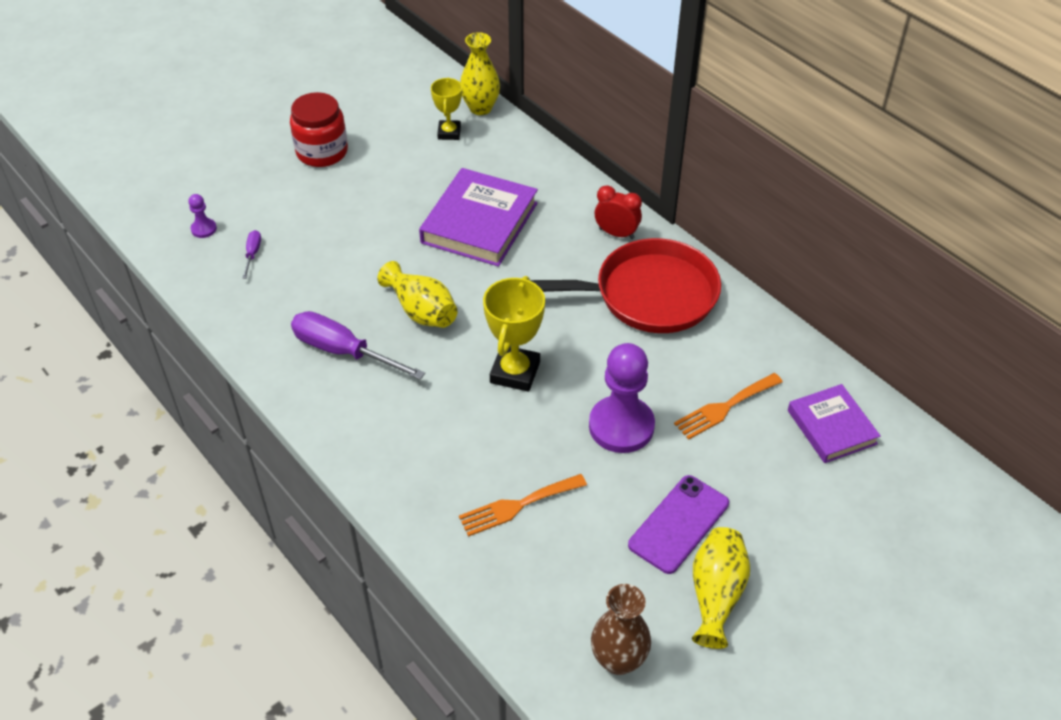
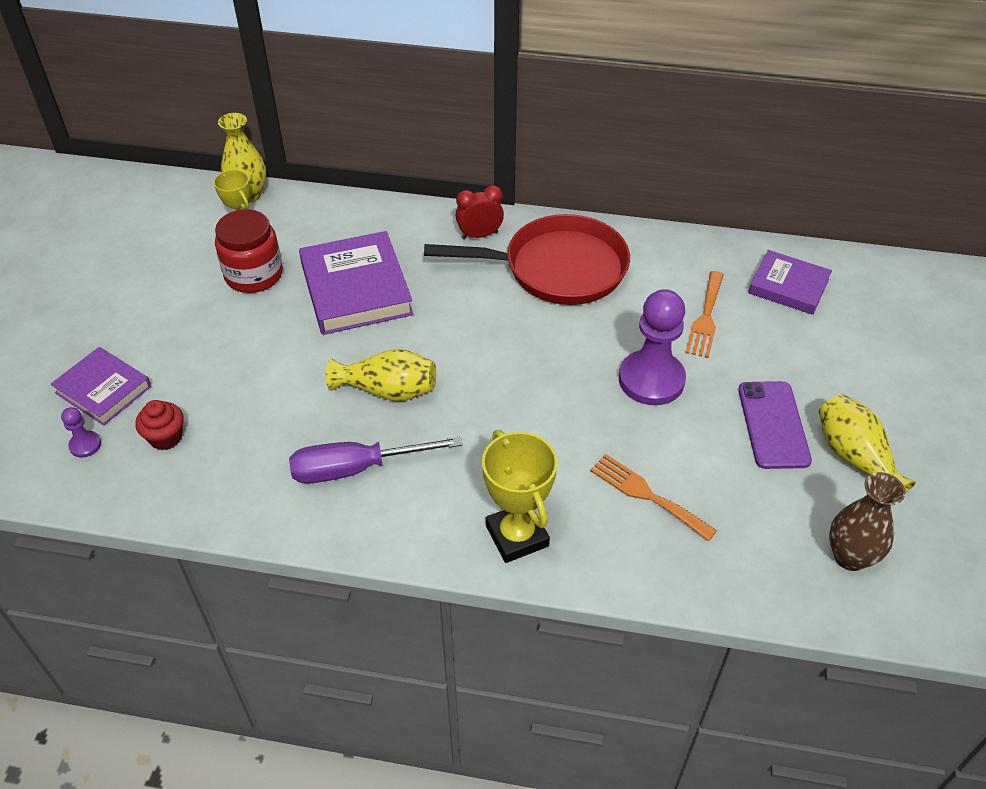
camera: 40 degrees left, 0 degrees up
purple screwdriver [242,230,261,279] -> red cupcake [135,400,184,450]
red jar [290,92,348,167] -> red jar moved to [215,209,283,293]
orange fork [459,474,587,537] -> orange fork turned 105 degrees clockwise [590,454,717,541]
yellow trophy [483,276,545,392] -> yellow trophy moved to [482,430,558,563]
red pan [530,238,721,333] -> red pan turned 45 degrees clockwise [424,214,630,305]
none -> purple book [51,347,151,426]

